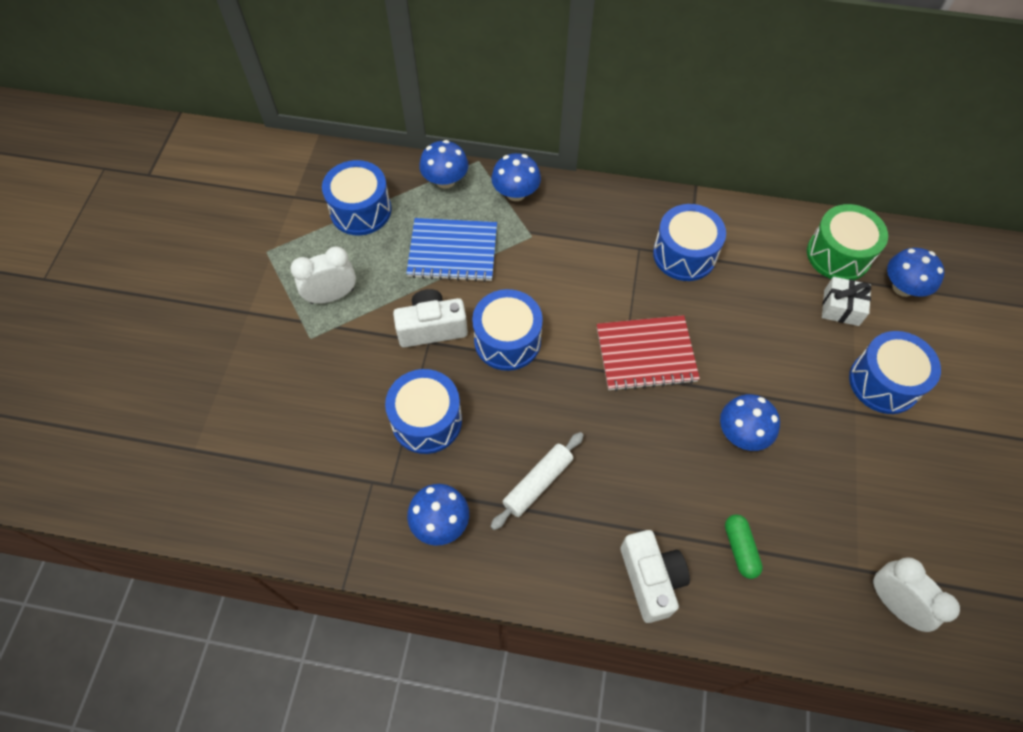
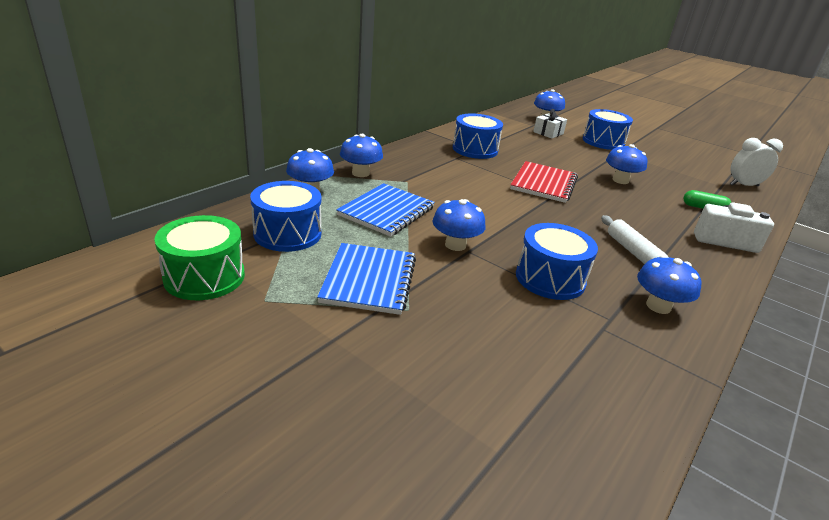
camera: 65 degrees left, 30 degrees down
white clock [290,246,356,304] -> blue notebook [317,243,416,315]
white camera [393,289,468,348] -> blue mushroom [432,199,486,251]
blue drum [472,289,543,371] -> none
green drum [807,204,888,280] -> green drum moved to [154,215,245,300]

